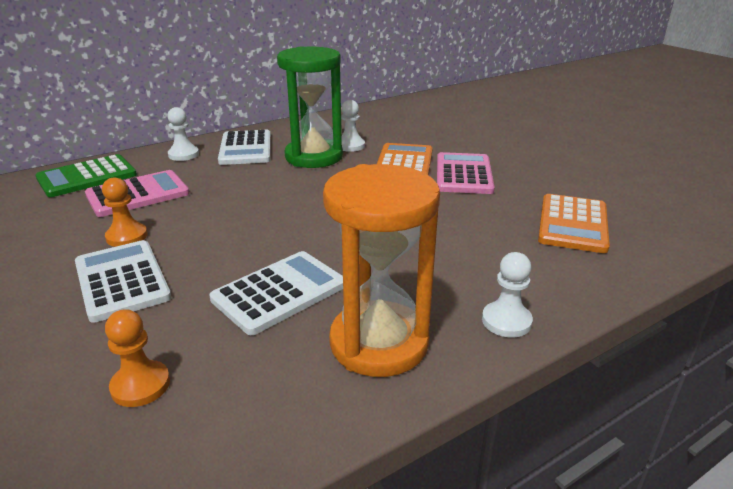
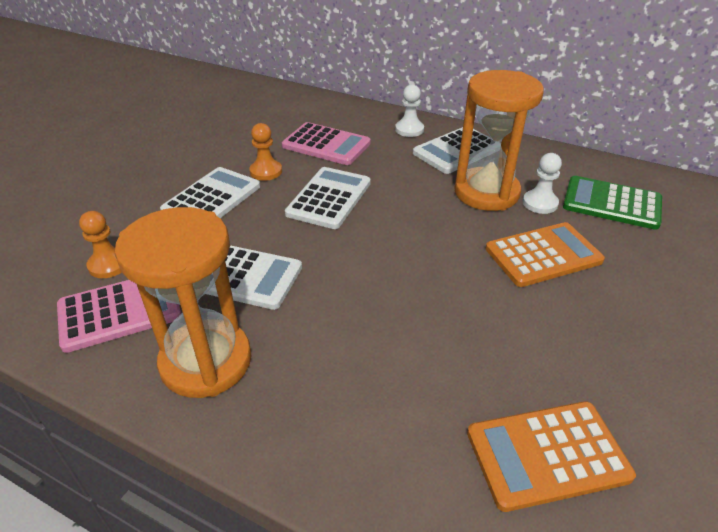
camera: 60 degrees right, 10 degrees up
green calculator [35,154,137,197] -> green calculator moved to [563,176,662,230]
green hourglass [277,47,343,168] -> orange hourglass [454,70,544,211]
pink calculator [437,152,495,194] -> pink calculator moved to [57,280,181,353]
white pawn [482,252,533,338] -> none
none -> white calculator [285,167,371,229]

